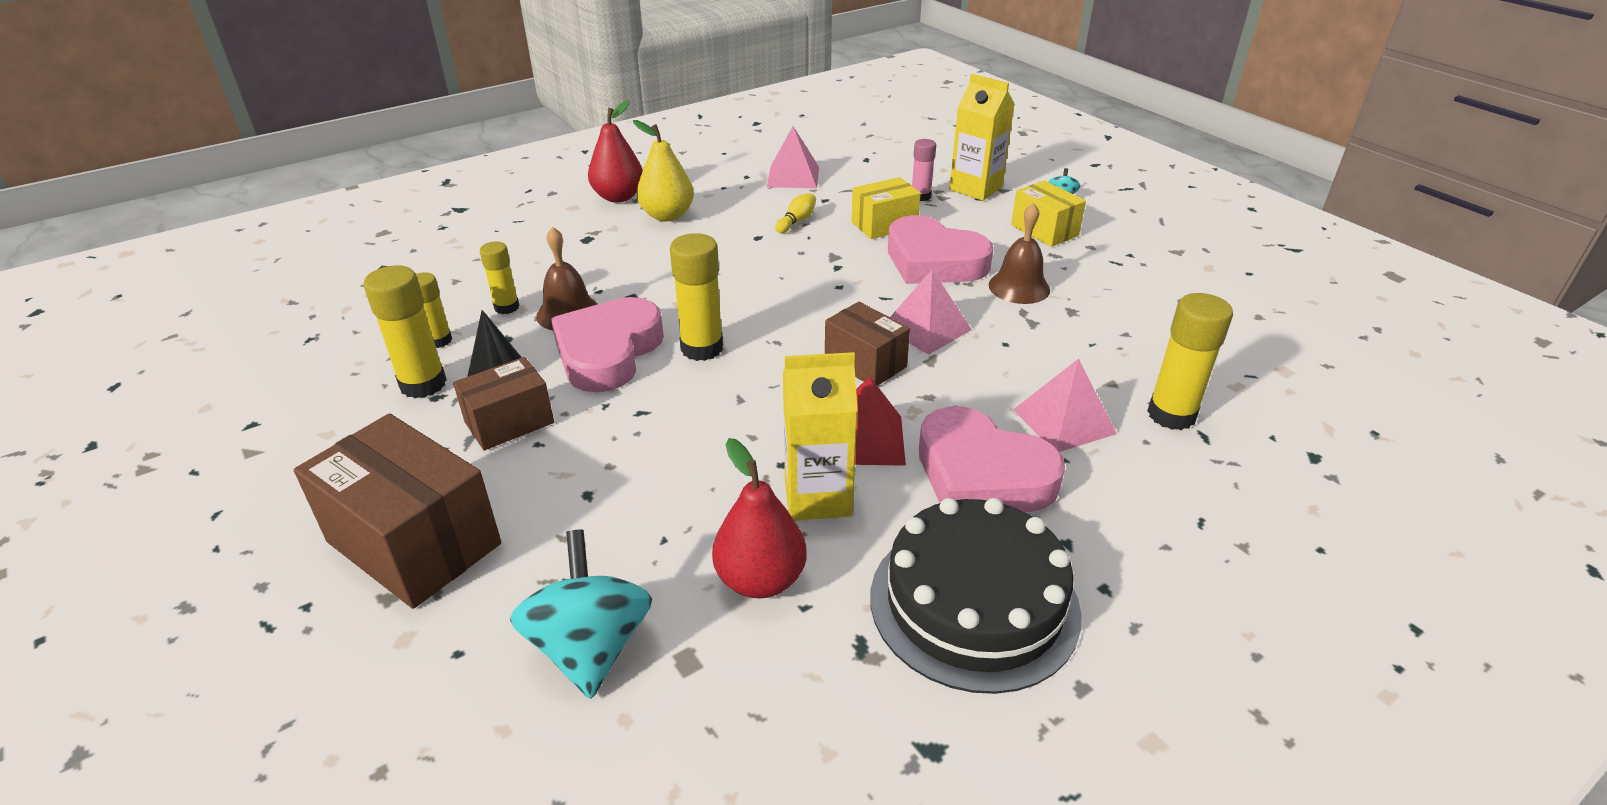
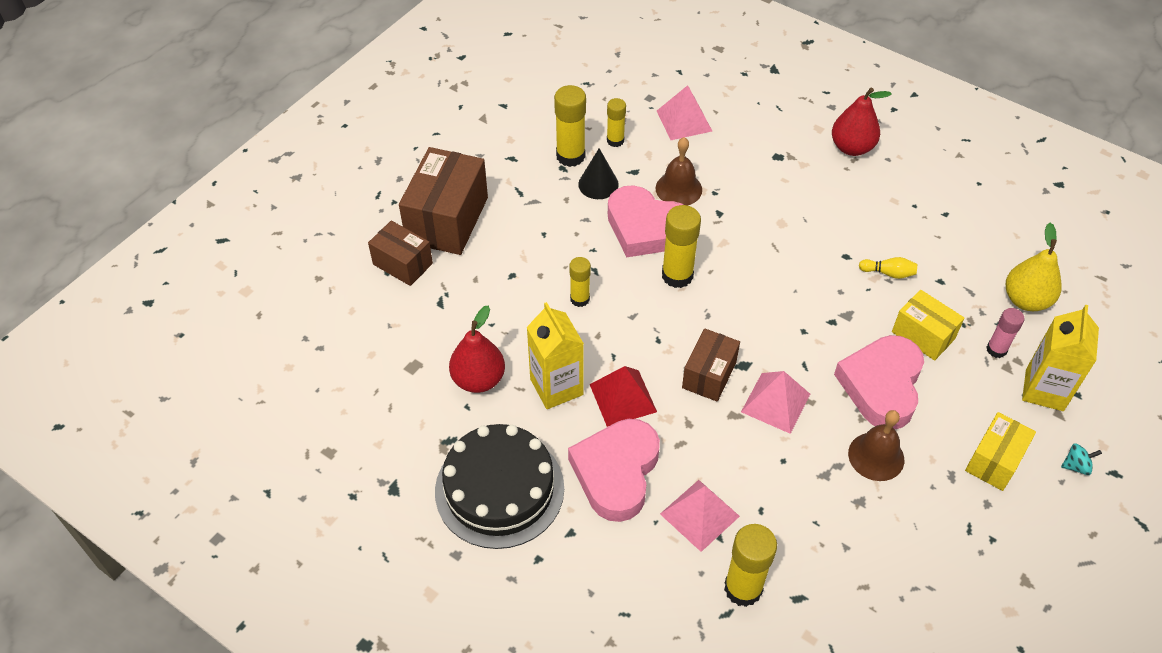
camera: 70 degrees right, 15 degrees up
brown box [453,357,554,450] -> brown box moved to [368,221,433,286]
yellow glue stick [480,241,520,314] -> yellow glue stick moved to [569,257,591,307]
turquoise spinning top [510,530,652,699] -> none
pink heart [551,297,664,392] -> pink heart turned 150 degrees counterclockwise [608,185,684,257]
yellow pear [633,120,694,222] -> yellow pear moved to [1006,223,1062,311]
pink pyramid [767,126,819,188] -> pink pyramid moved to [657,85,712,140]

